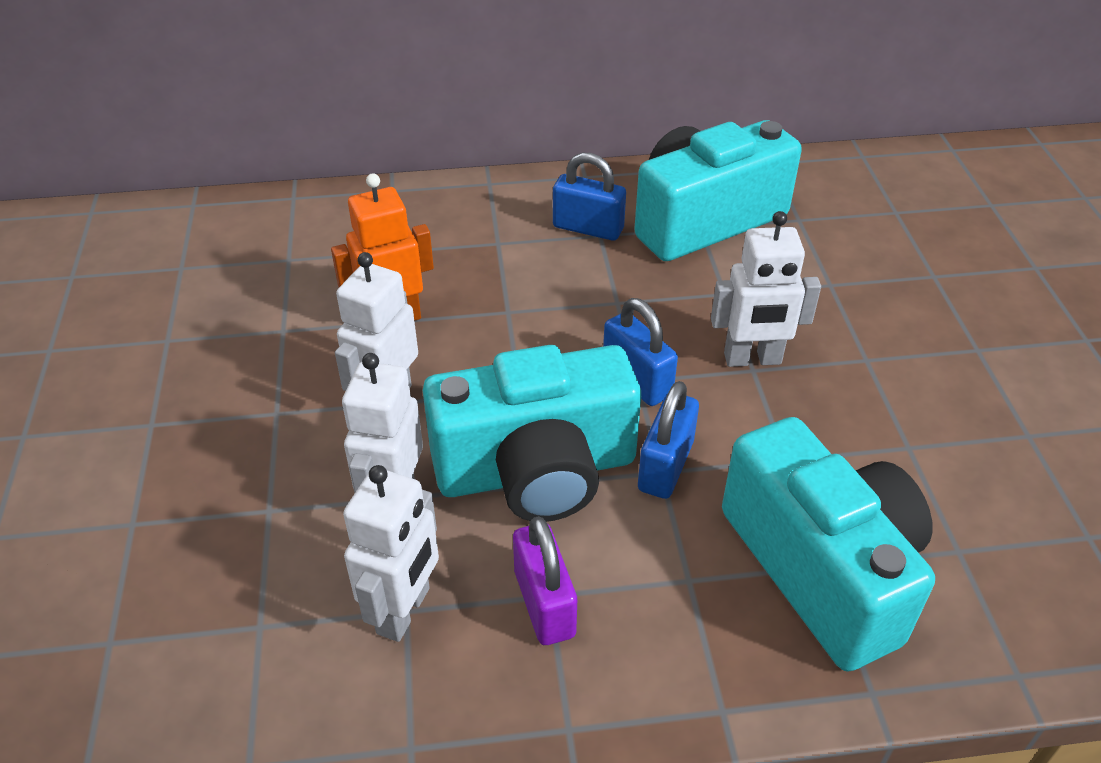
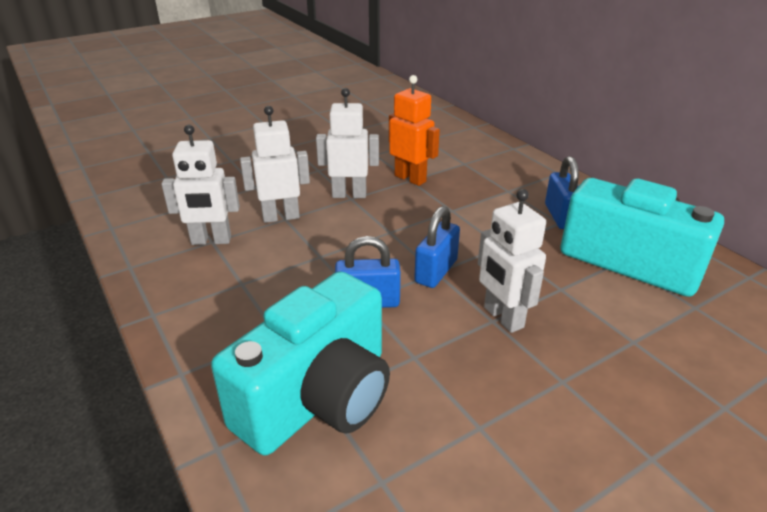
camera: 65 degrees right, 10 degrees down
turquoise camera [423,345,641,522] -> none
purple padlock [513,516,577,645] -> none

